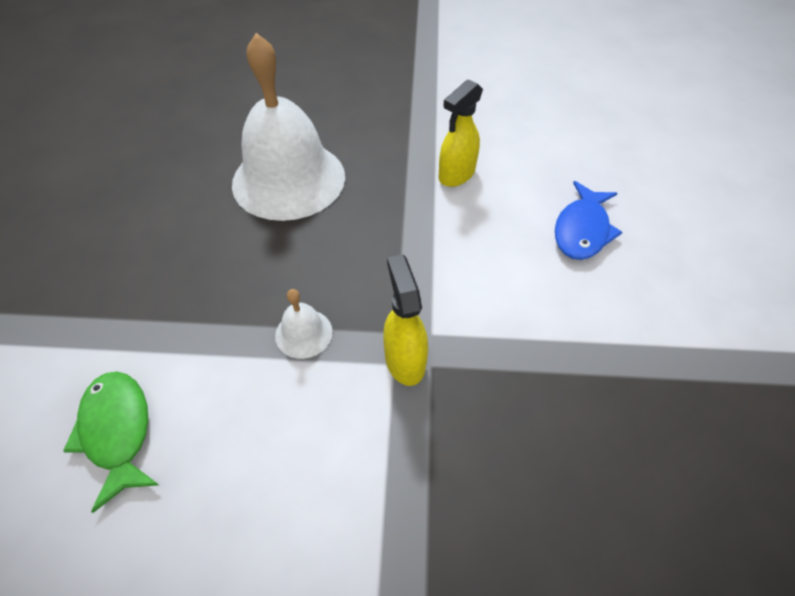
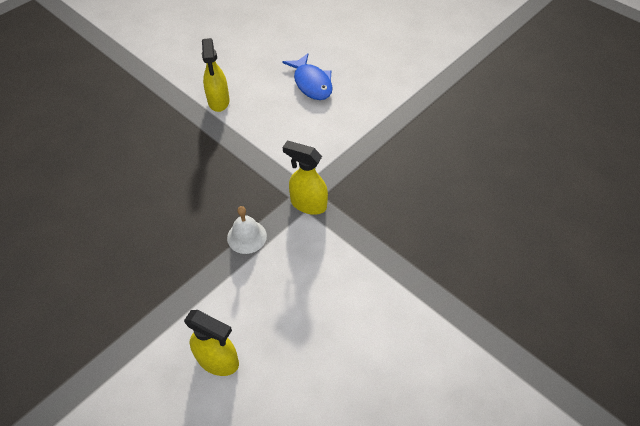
camera: 50 degrees left, 0 degrees up
green fish [63,372,159,513] -> yellow spray bottle [184,310,239,376]
white bell [232,33,345,221] -> none

